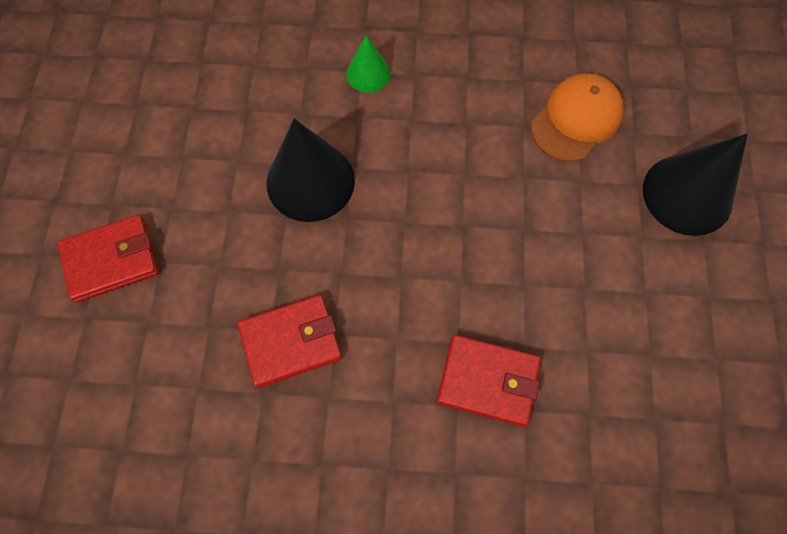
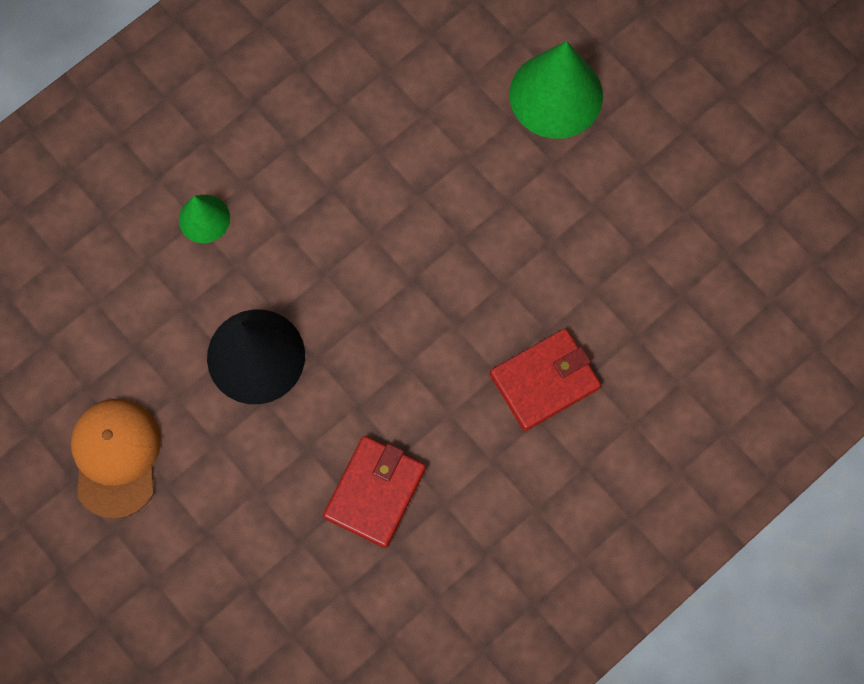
camera: 45 degrees left, 5 degrees up
red wallet [57,215,158,303] -> none
orange cap [531,73,624,162] -> orange cap moved to [71,399,161,519]
black cone [643,134,748,236] -> green cone [510,41,603,139]

